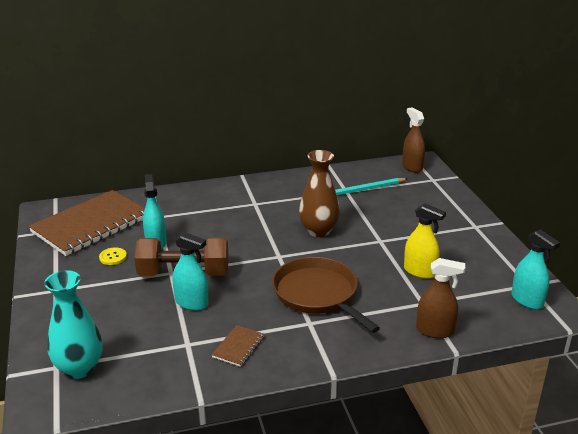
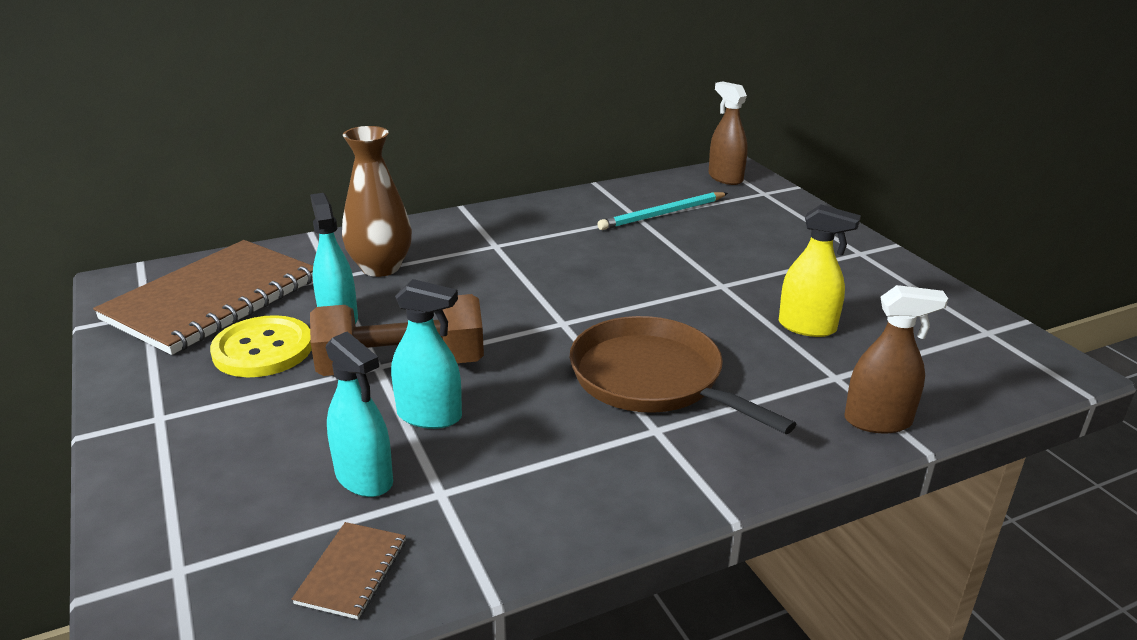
camera: 10 degrees left, 0 degrees up
turquoise vase [44,270,102,379] -> none
yellow button [99,247,127,265] -> yellow button [210,315,312,377], size x1.97
brown notebook [212,325,264,367] -> brown notebook moved to [292,522,406,619]
brown vase [299,150,340,237] -> brown vase moved to [342,126,412,277]
turquoise spray bottle [511,229,560,309] -> turquoise spray bottle moved to [326,332,393,497]

